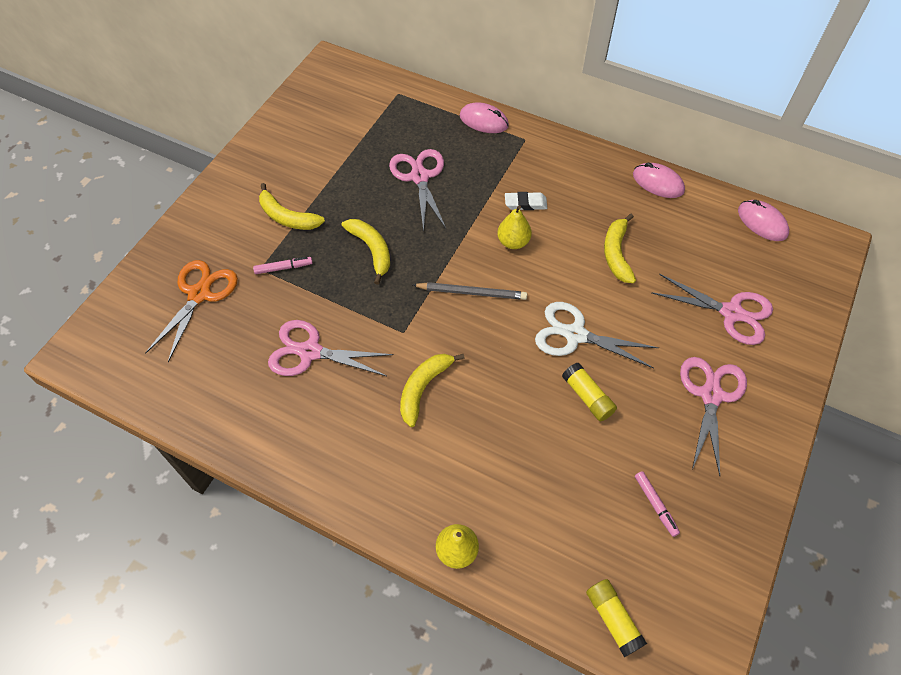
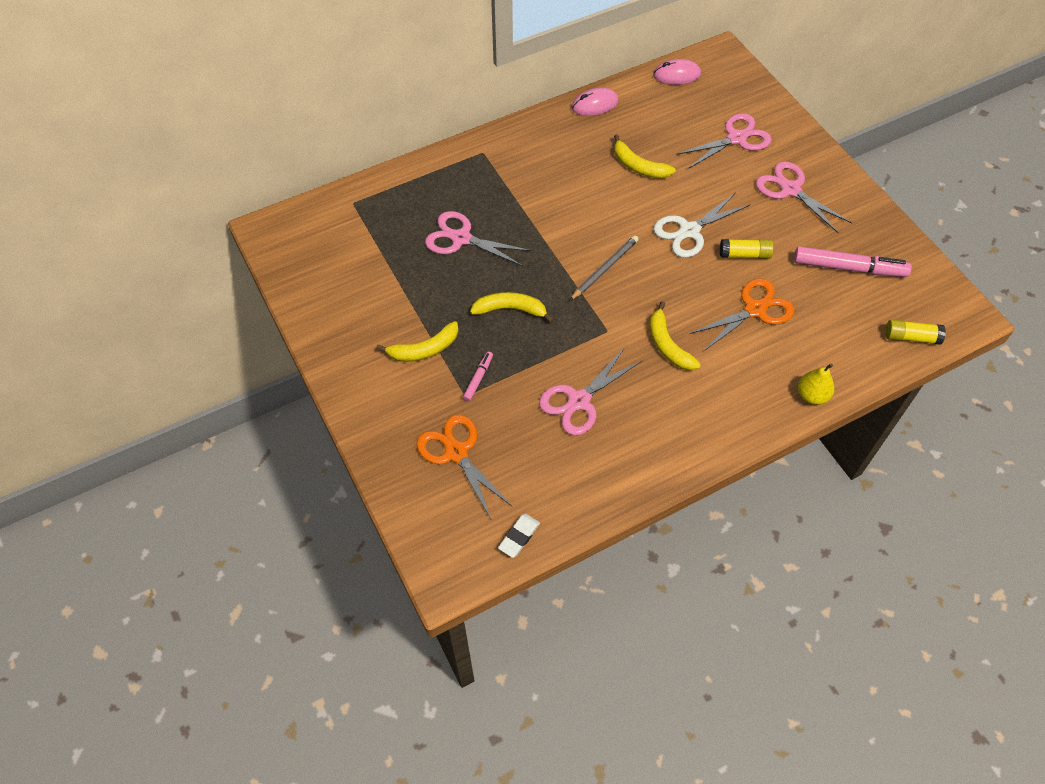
camera: 55 degrees left, 0 degrees up
pink mouse [460,102,509,133] -> none
yellow pear [497,205,532,249] -> none
white eraser [505,192,547,210] -> white eraser moved to [498,514,540,558]
pink marker [635,471,680,537] -> pink marker [794,246,912,277], size x2.07
none -> orange scissors [690,278,795,351]

